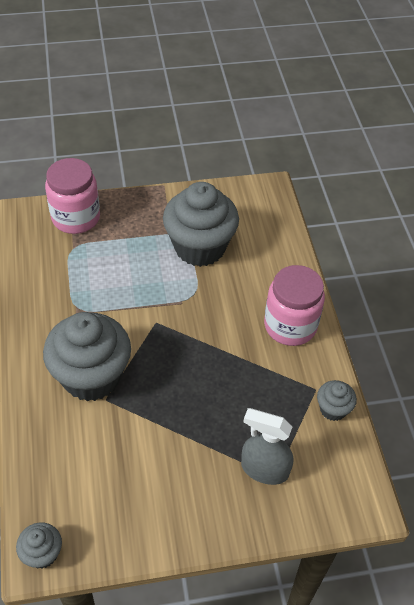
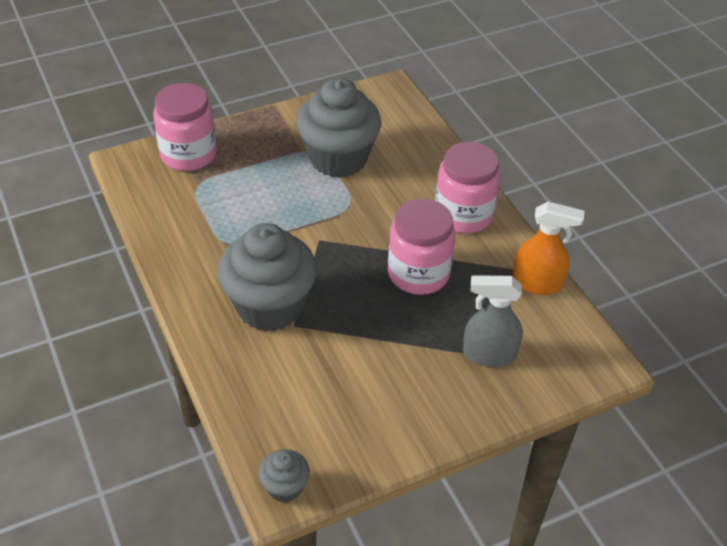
camera: 15 degrees left, 5 degrees down
grey cupcake [317,380,357,421] -> orange spray bottle [512,202,585,295]
none -> pink jar [388,199,455,295]

